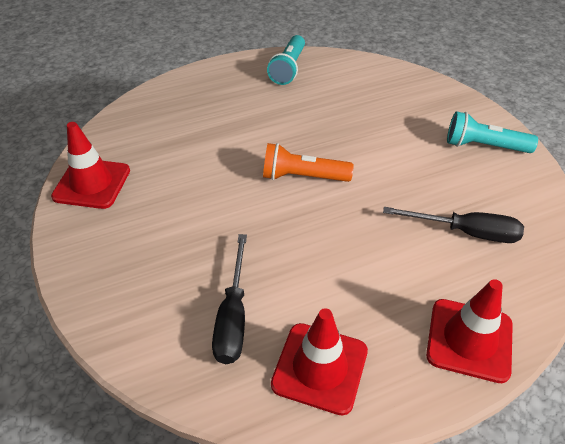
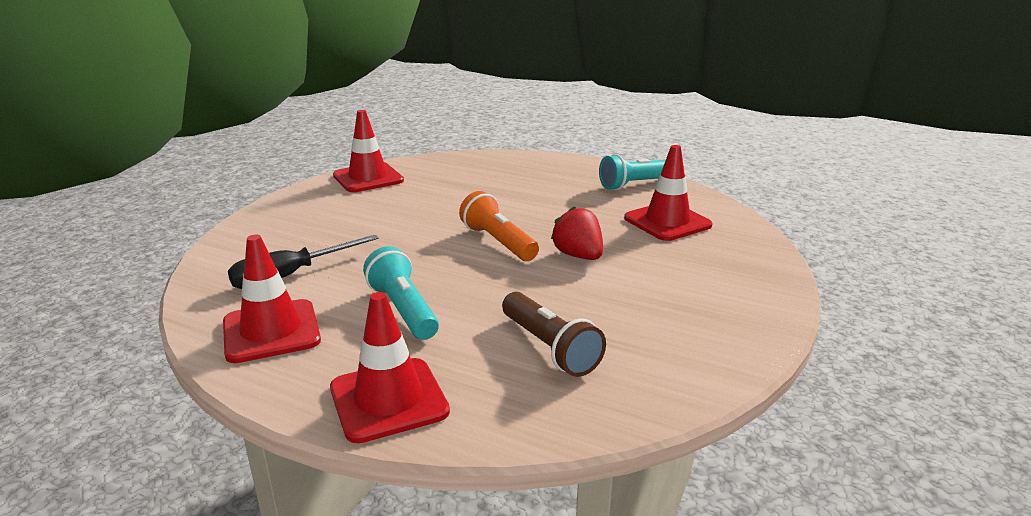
camera: 50 degrees right, 20 degrees down
black screwdriver [383,207,524,243] -> brown flashlight [502,292,606,377]
turquoise flashlight [447,111,538,153] -> turquoise flashlight moved to [363,246,439,340]
none -> red strawberry [551,206,603,260]
none -> red traffic cone [624,145,713,241]

